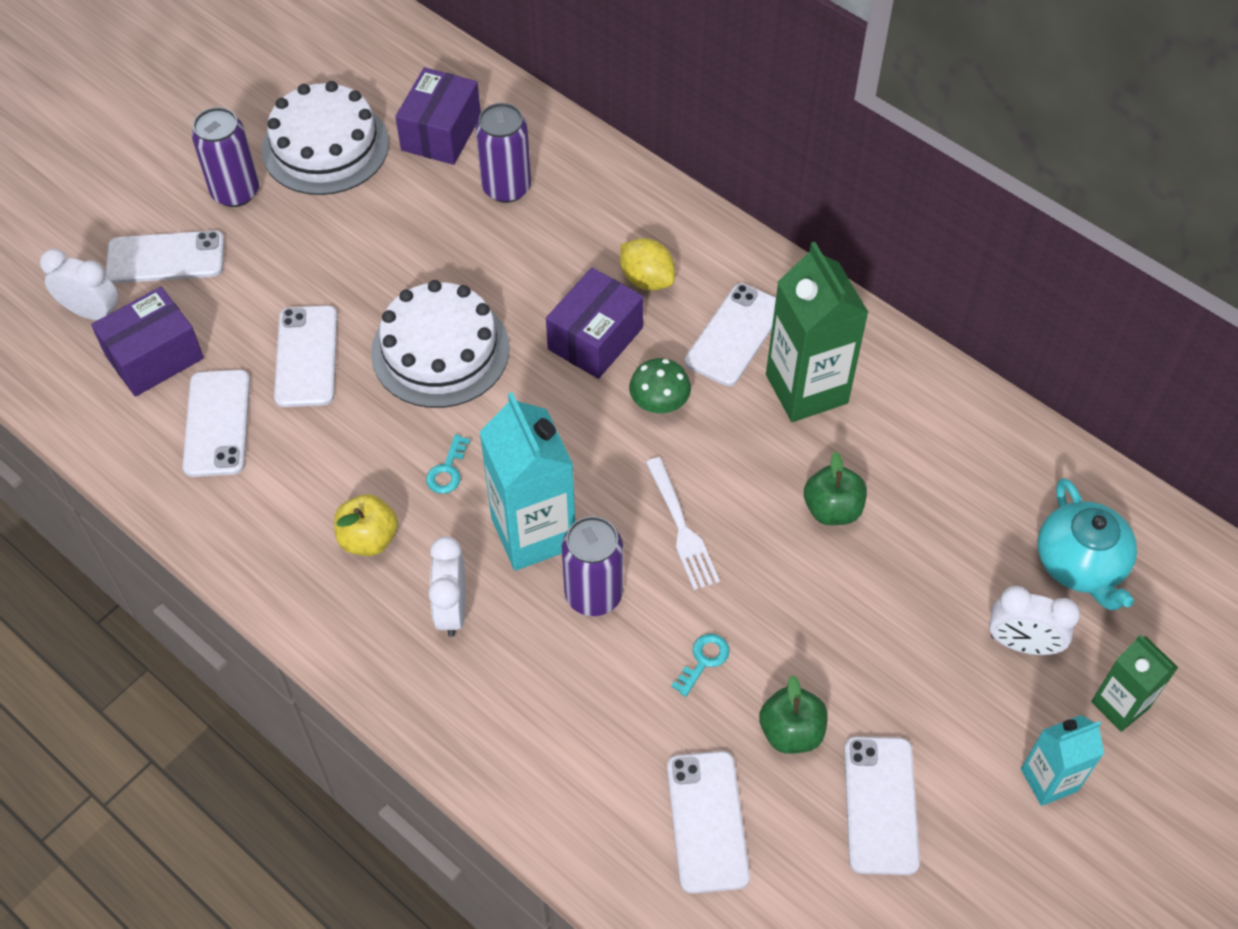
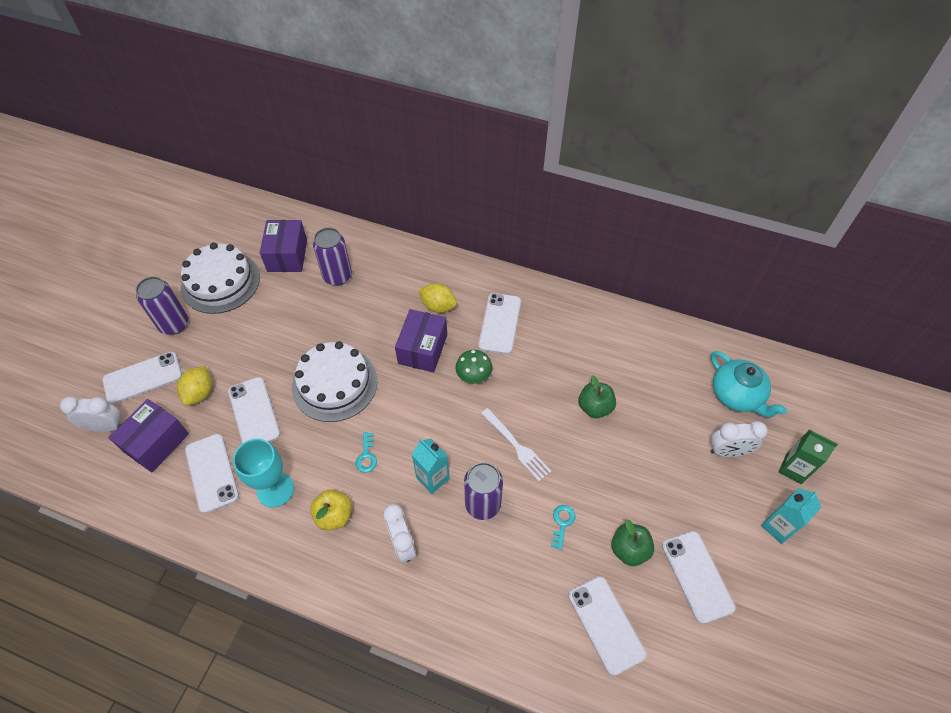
camera: 20 degrees left, 0 degrees up
turquoise carton [479,392,575,571] -> turquoise carton [411,439,450,494], size x0.58
green carton [766,242,869,422] -> none
none -> yellow lemon [177,366,212,406]
none -> turquoise goblet [233,439,294,507]

